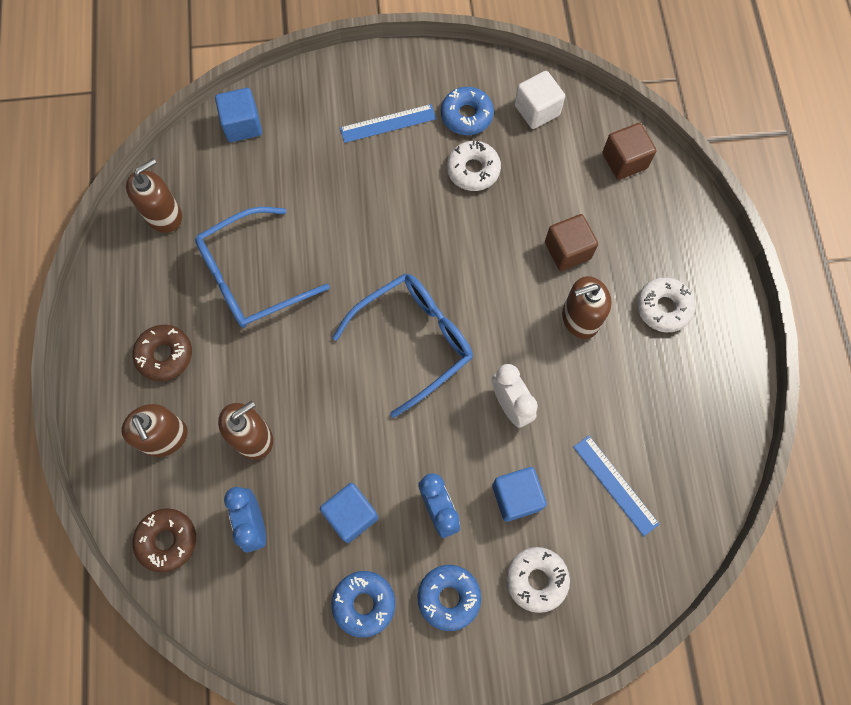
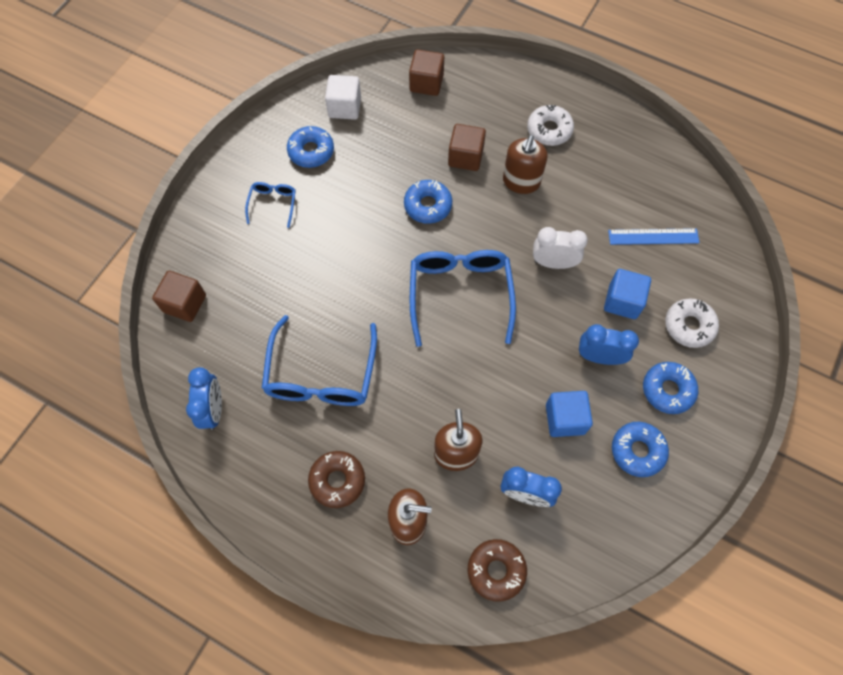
camera: 55 degrees left, 5 degrees down
brown soap dispenser [126,159,182,233] -> blue clock [186,367,222,430]
blue cube [215,88,262,142] -> brown cube [152,271,206,322]
blue ruler [340,104,436,143] -> blue glasses [245,182,296,228]
white donut [447,141,501,191] -> none
none -> blue donut [404,180,452,224]

